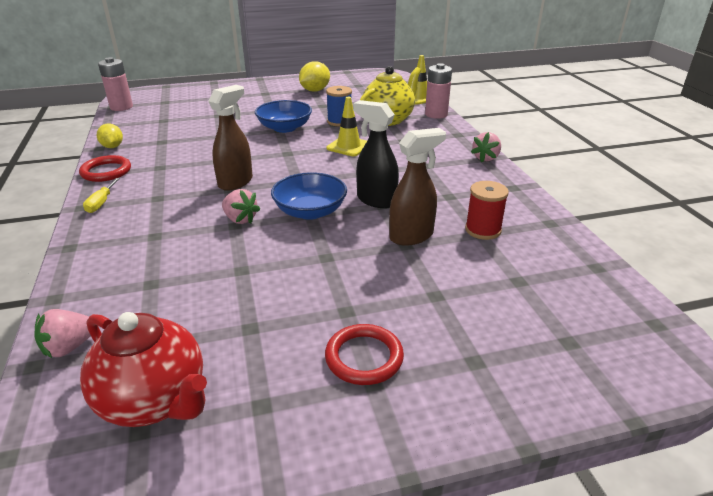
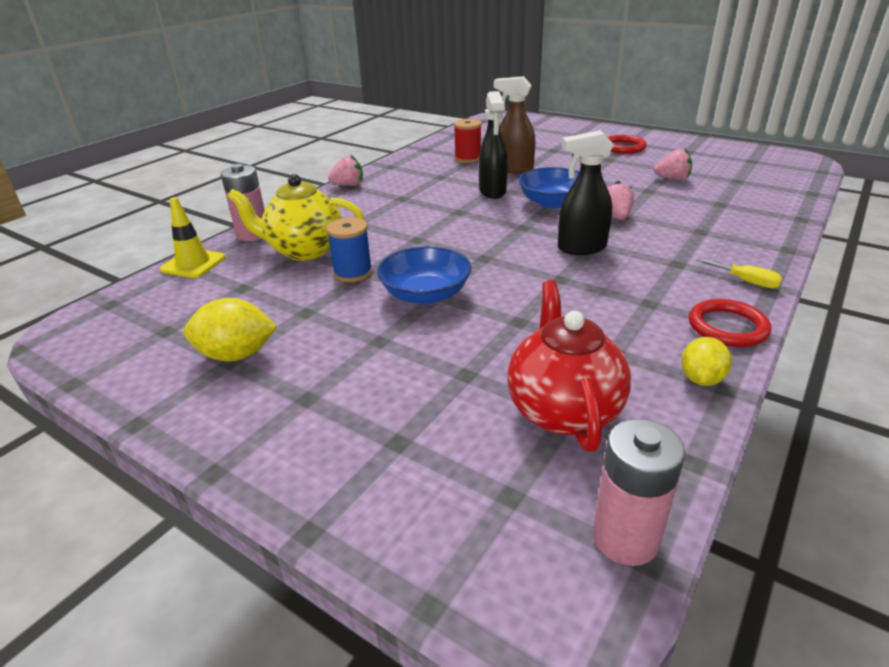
camera: 130 degrees left, 0 degrees up
pink strawberry [34,309,91,358] -> pink strawberry moved to [654,149,692,180]
red teapot [80,312,207,427] -> red teapot moved to [507,280,631,452]
yellow screwdriver [83,178,120,213] -> yellow screwdriver turned 75 degrees clockwise [696,258,782,289]
brown spray bottle [208,85,253,191] -> black spray bottle [558,130,614,255]
yellow traffic cone [327,97,367,156] -> none

